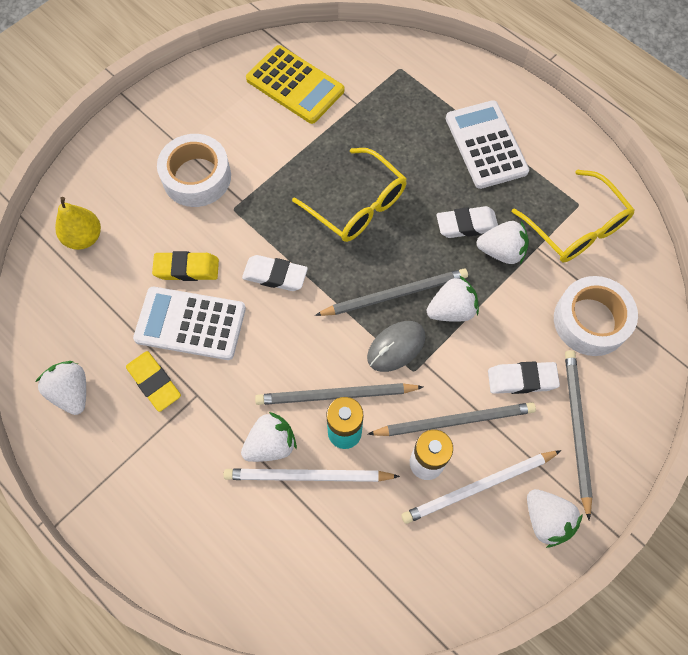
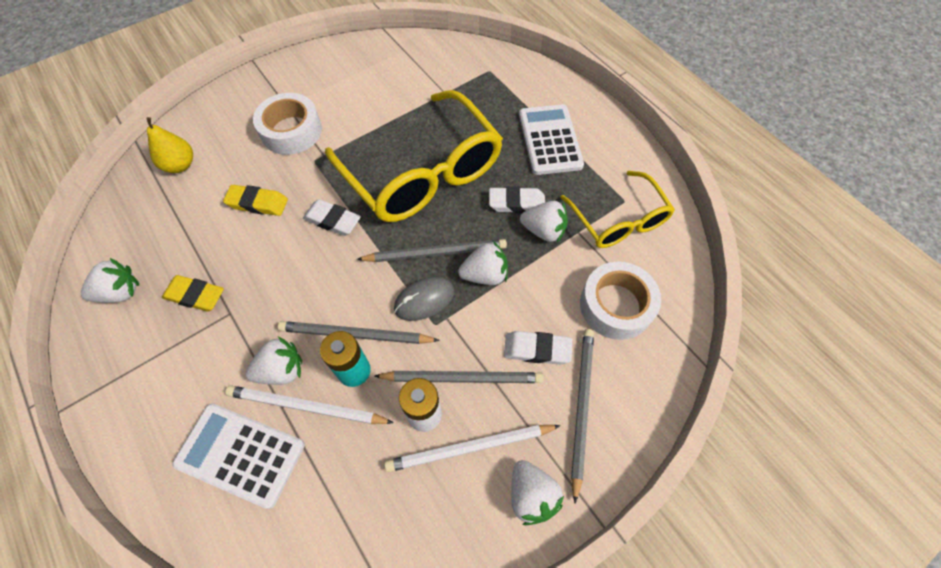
camera: 10 degrees right, 5 degrees down
white strawberry [35,361,86,415] -> white strawberry turned 90 degrees clockwise [81,258,139,303]
yellow eraser [126,351,181,412] -> yellow eraser turned 45 degrees counterclockwise [162,275,224,312]
white calculator [133,287,246,360] -> white calculator moved to [172,404,305,509]
yellow calculator [246,45,344,124] -> none
yellow glasses [292,148,407,242] -> yellow glasses [325,90,503,222], size x1.73

